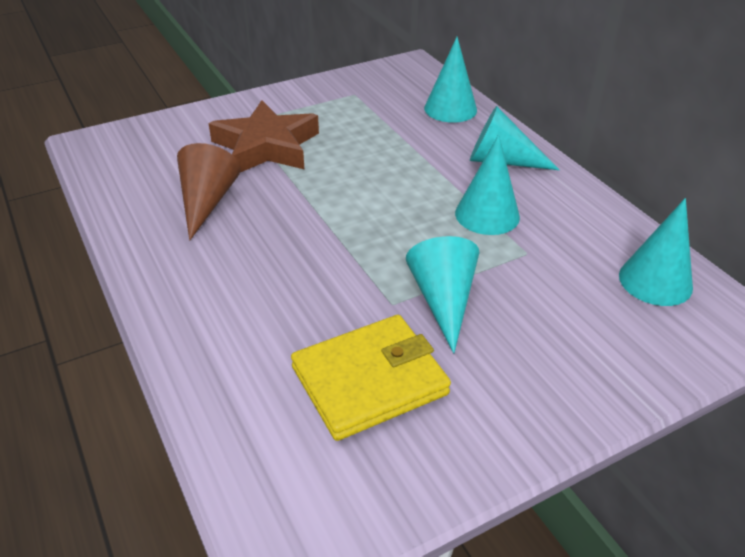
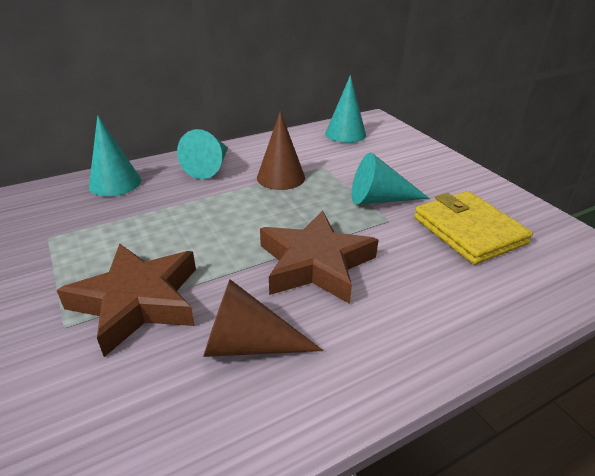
camera: 90 degrees left, 5 degrees down
turquoise cone [455,134,520,235] -> brown cone [257,111,305,190]
none -> brown star [260,210,378,304]

